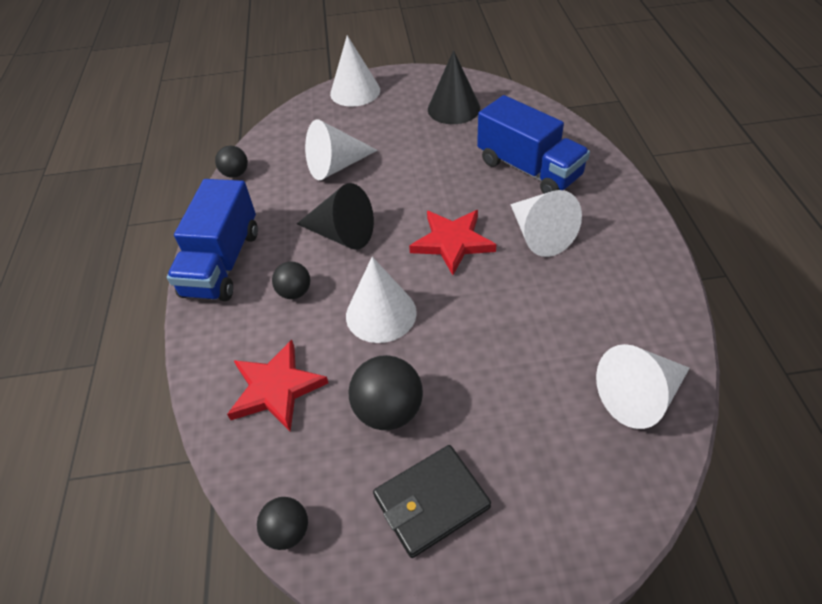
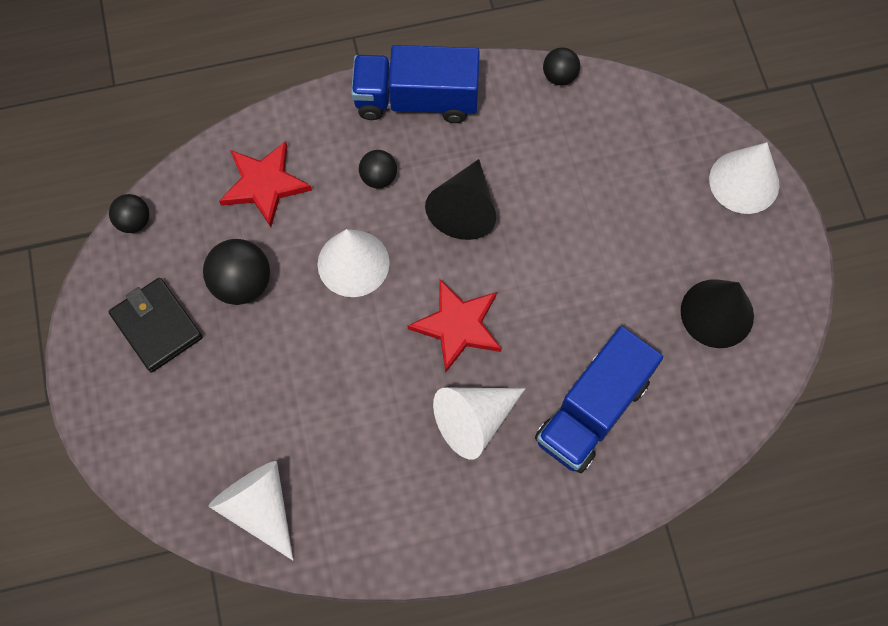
camera: 80 degrees right, 20 degrees up
white cone [305,119,378,180] -> none

